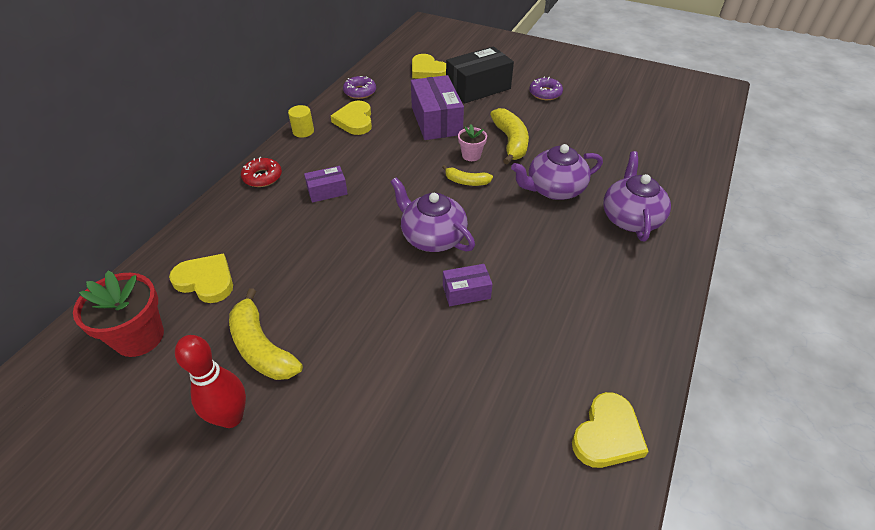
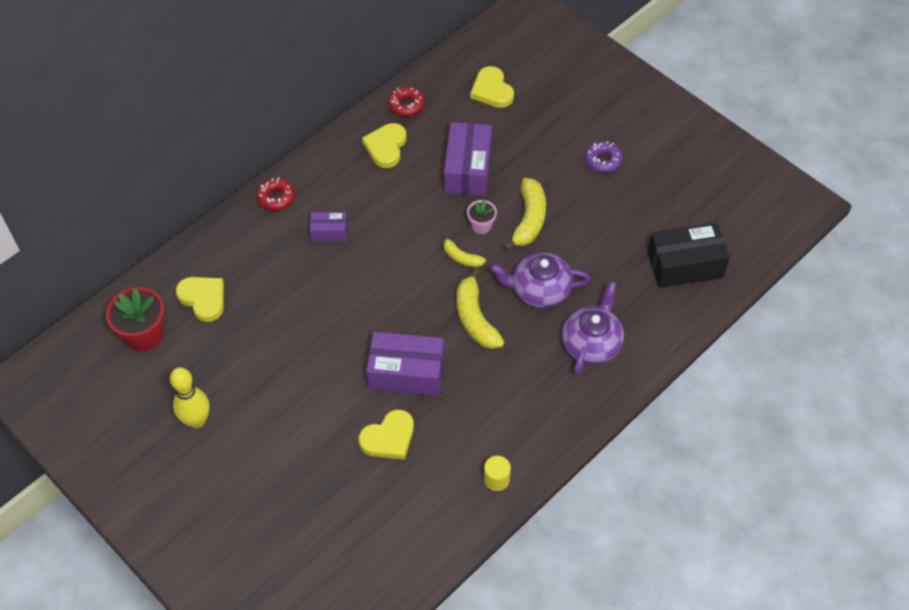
camera: 20 degrees right, 10 degrees up
red bowling pin [175,335,246,428] -> yellow bowling pin [170,367,210,428]
yellow banana [229,288,303,380] -> yellow banana moved to [457,268,504,349]
yellow cylinder [288,105,314,138] -> yellow cylinder moved to [484,456,511,491]
purple donut [343,76,376,99] -> red donut [388,87,425,117]
purple teapot [391,177,475,252] -> none
purple box [443,264,493,306] -> purple box [366,332,444,396], size x1.89
black box [446,46,514,104] -> black box moved to [648,223,730,288]
yellow heart [572,392,649,468] -> yellow heart moved to [359,410,414,459]

